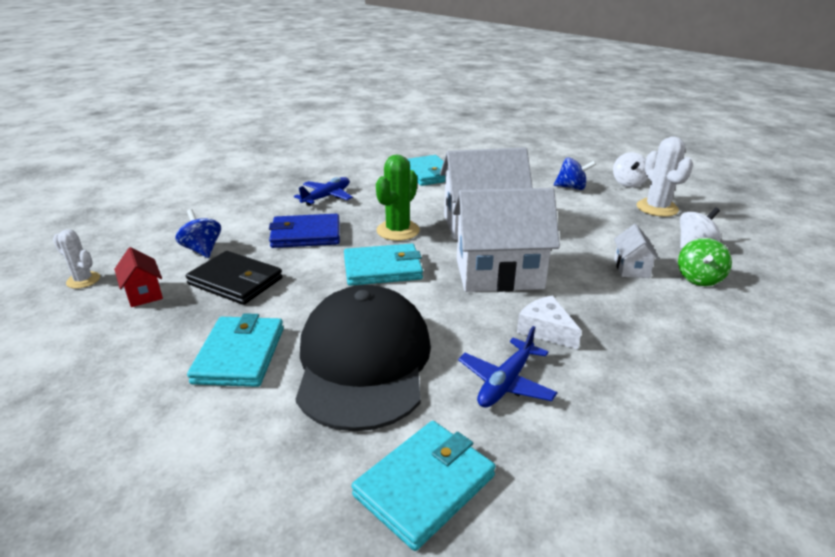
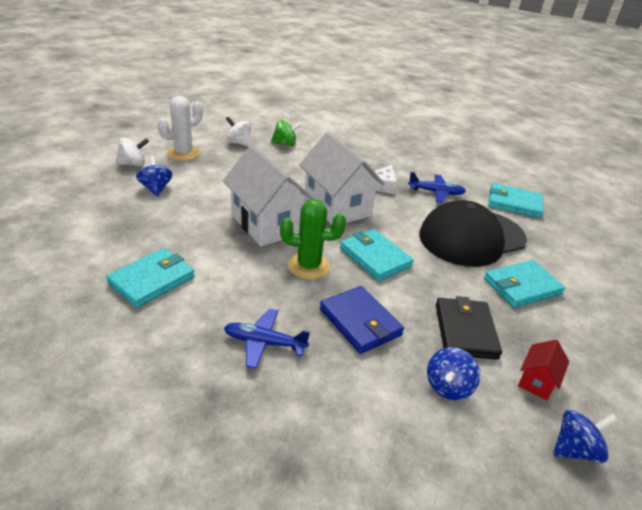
camera: 120 degrees left, 5 degrees up
white cactus [53,229,100,289] -> blue spinning top [553,410,618,463]
white house [614,224,660,278] -> none

